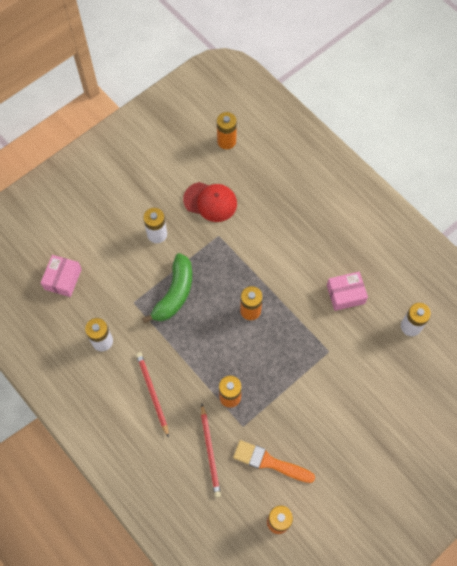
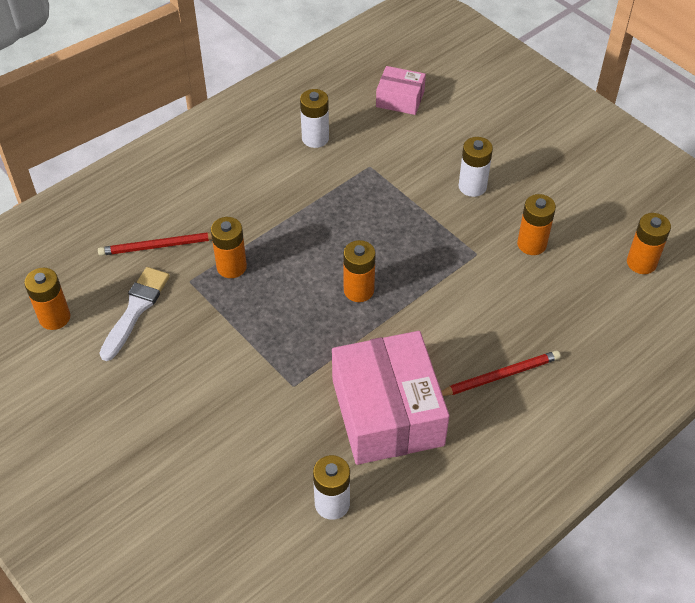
camera: 90 degrees right, 15 degrees down
red pencil [136,352,169,438] -> red pencil moved to [441,350,561,396]
green banana [142,253,192,324] -> none
red cap [183,182,237,222] -> orange battery [517,194,556,255]
orange brush [233,440,315,483] -> white brush [99,267,170,361]
pink box [327,272,368,311] -> pink box [332,331,449,465], size x1.97

